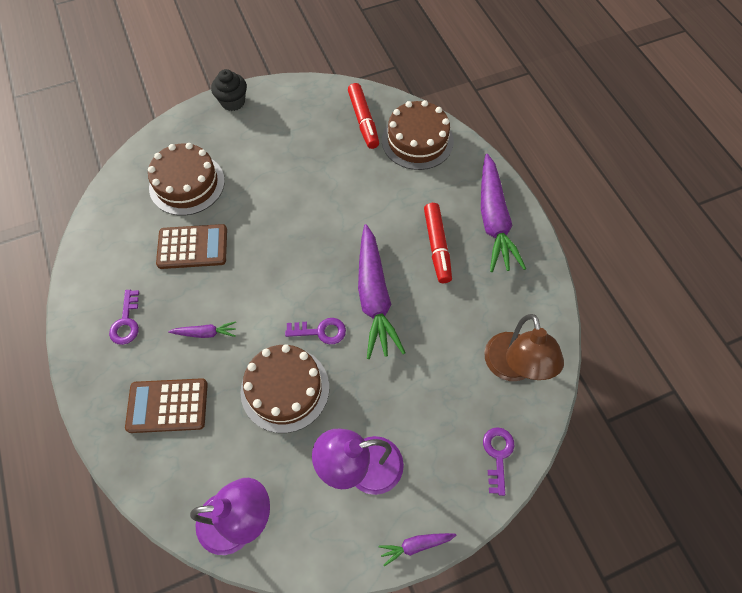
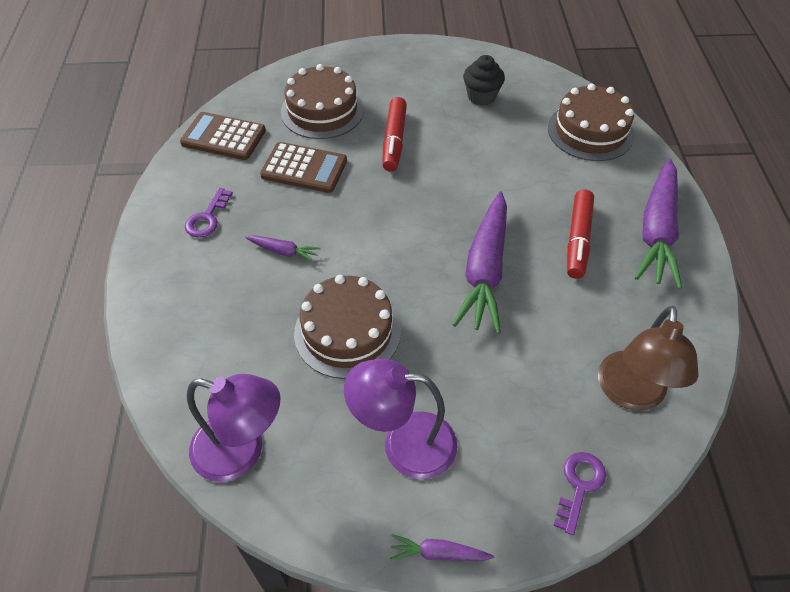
camera: 20 degrees right, 10 degrees down
brown calculator [125,378,208,433] -> brown calculator moved to [180,112,266,160]
black cupcake [211,69,247,111] -> black cupcake moved to [463,55,505,106]
purple key [285,318,346,344] -> none
red marker [348,83,379,149] -> red marker moved to [382,97,407,171]

